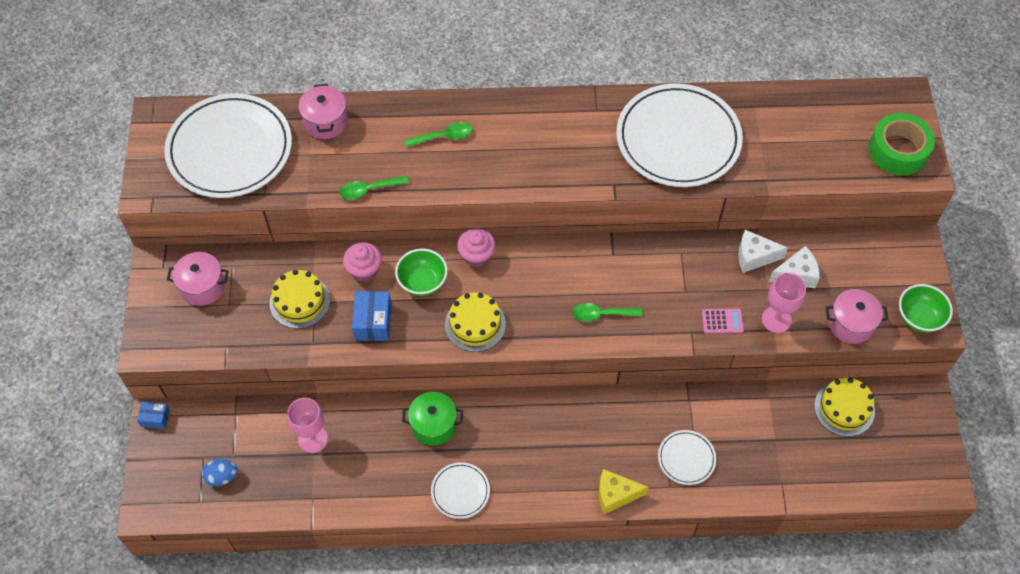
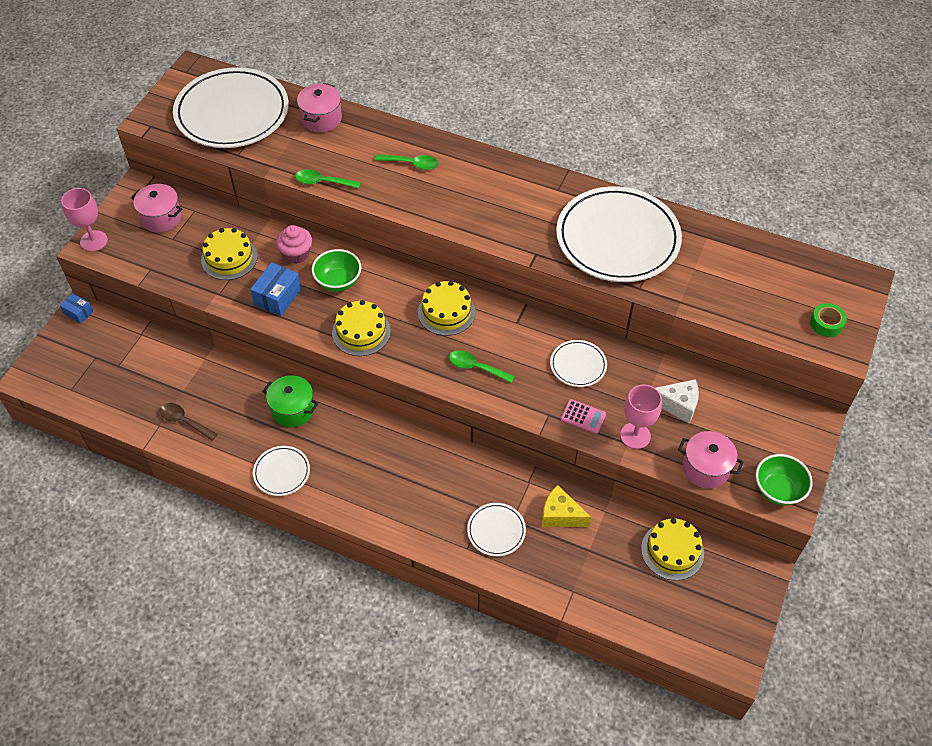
camera: 25 degrees right, 5 degrees down
blue egg [202,459,238,486] -> none
pink goblet [287,398,328,453] -> pink goblet moved to [61,188,108,252]
pink cupcake [457,228,496,267] -> none
yellow cheese [599,469,648,514] -> yellow cheese moved to [542,485,591,527]
white cheese [738,230,788,273] -> none
green tape [869,113,935,175] -> green tape [810,303,847,337], size x0.53
none -> brown spoon [160,403,218,441]
none -> yellow cake [418,281,476,336]
none -> white plate [550,340,607,387]

